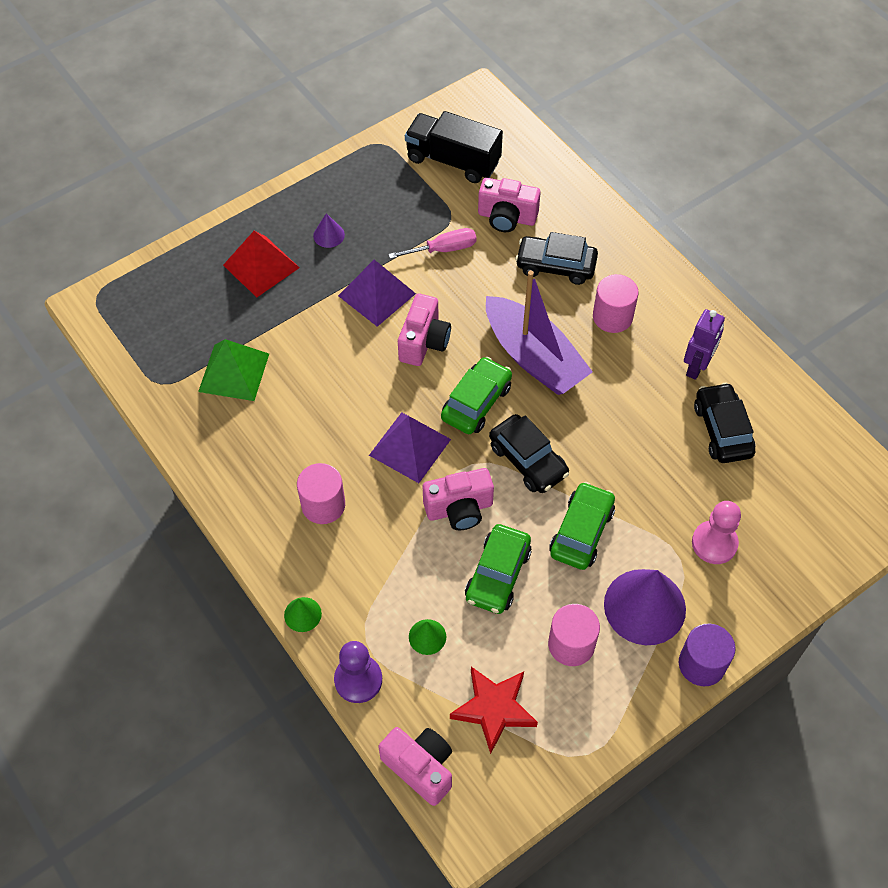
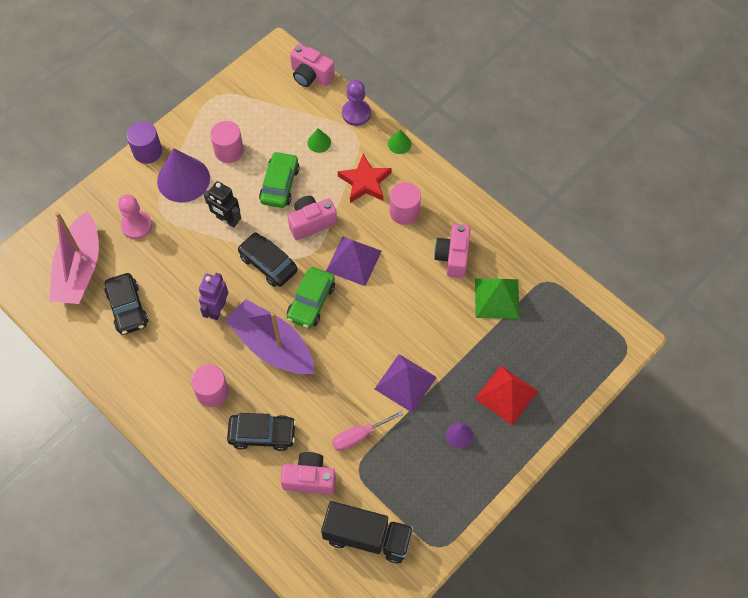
camera: 170 degrees right, 5 degrees up
pink camera [398,294,451,366] -> pink camera moved to [434,224,471,278]
red star [450,667,538,754] -> red star moved to [338,154,391,203]
green car [549,482,615,570] -> black robot [204,181,241,228]
purple robot [684,309,725,380] -> purple robot moved to [199,273,228,320]
none -> pink boat [49,211,99,304]

